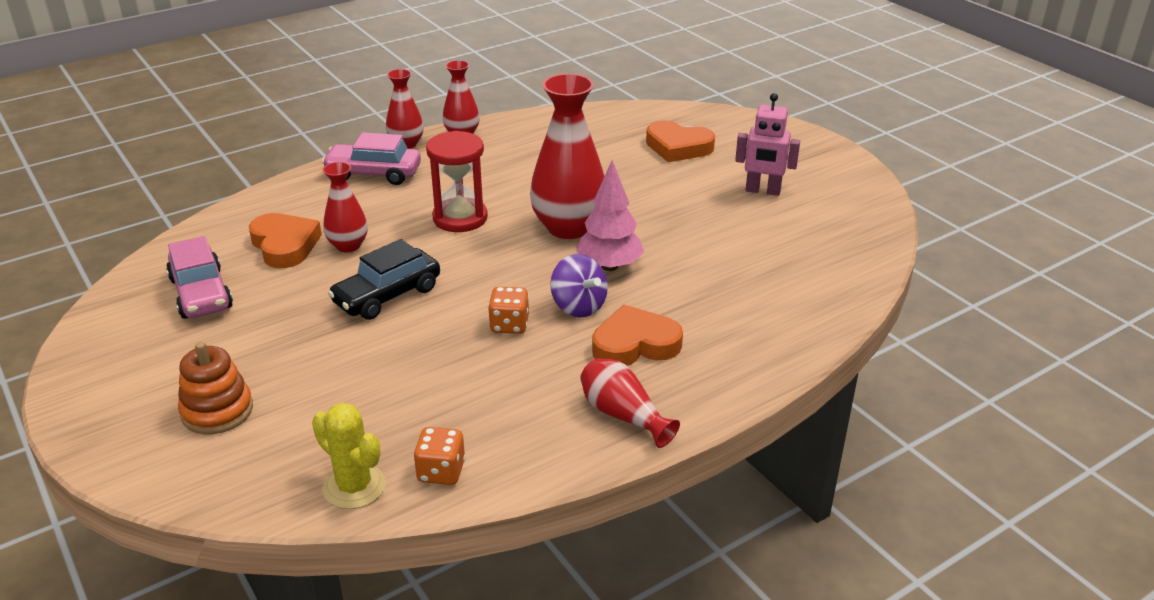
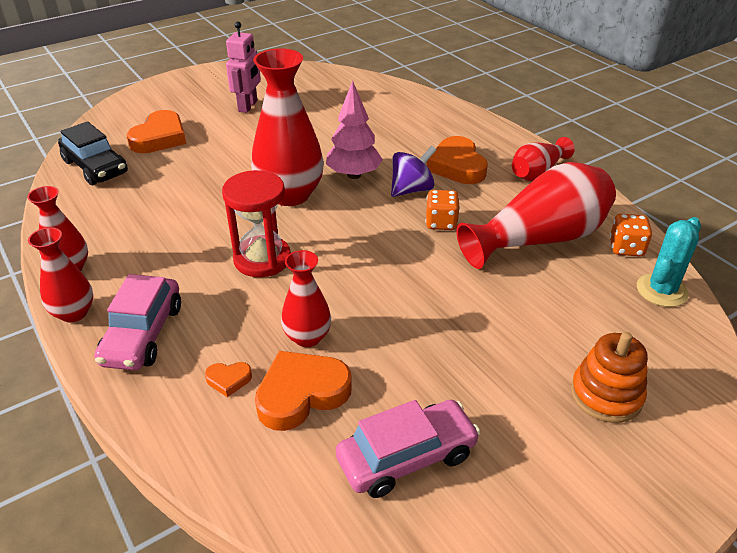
camera: 90 degrees left, 5 degrees up
yellow cactus [312,403,386,509] -> turquoise cactus [637,217,701,307]
black car [328,239,440,320] -> black car moved to [58,121,128,185]
none -> orange heart [205,362,252,397]
none -> red vase [456,162,616,269]

